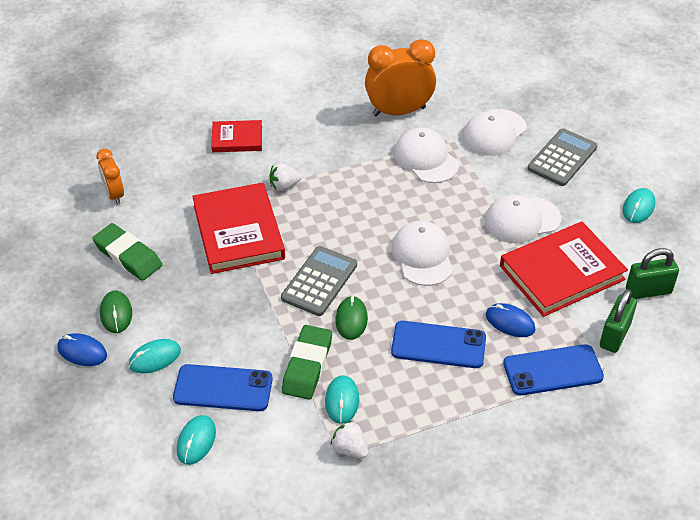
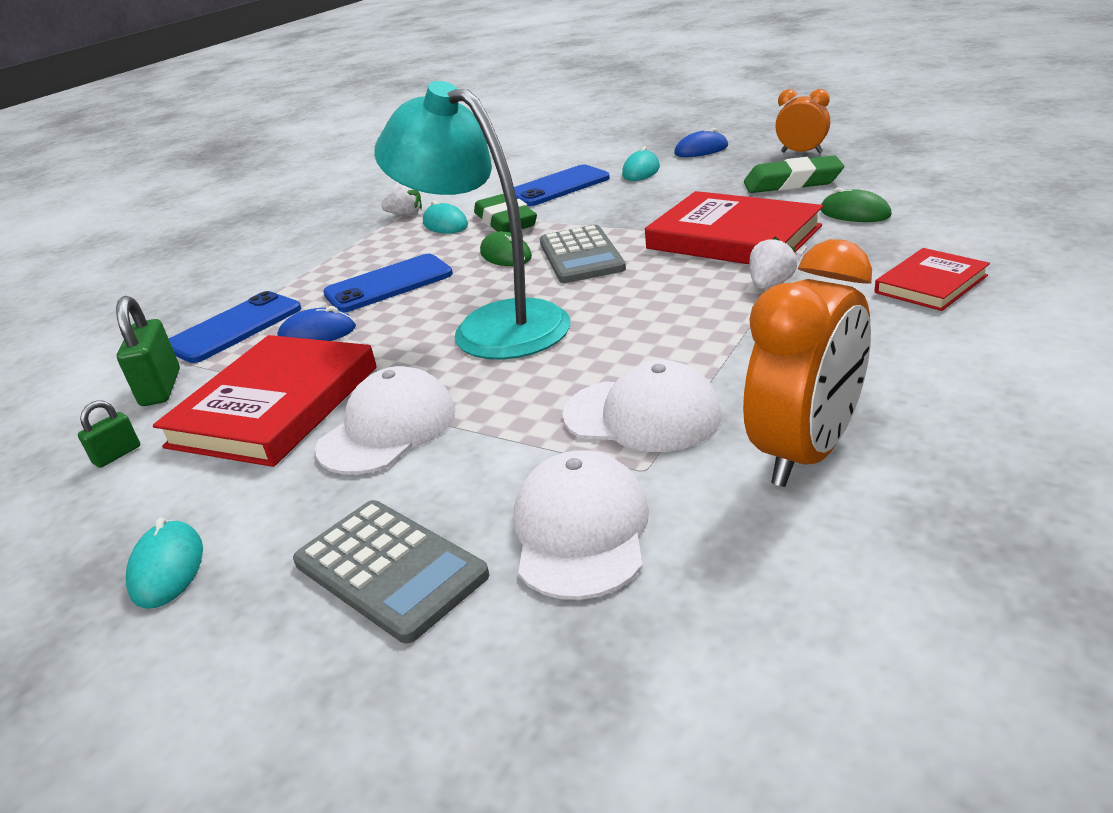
camera: 145 degrees right, 15 degrees down
orange clock [96,148,124,205] -> orange clock moved to [775,89,830,153]
green mouse [100,291,132,333] -> green mouse moved to [821,187,892,222]
turquoise mouse [177,415,216,465] -> none
white cap [392,221,453,286] -> turquoise lamp [374,81,570,360]
grey calculator [528,128,597,186] -> grey calculator turned 45 degrees counterclockwise [293,500,489,643]
green padlock [626,248,679,299] -> green padlock [78,400,140,468], size x0.56

